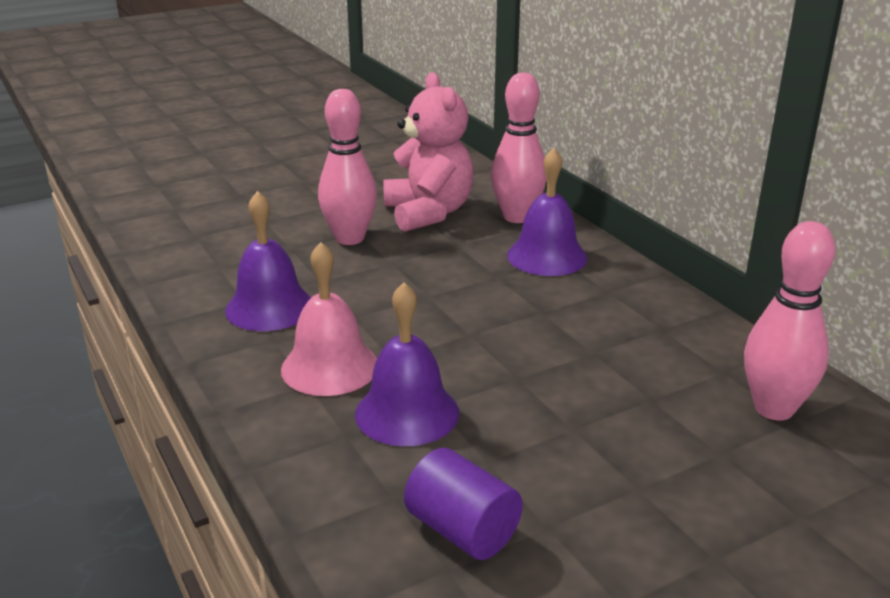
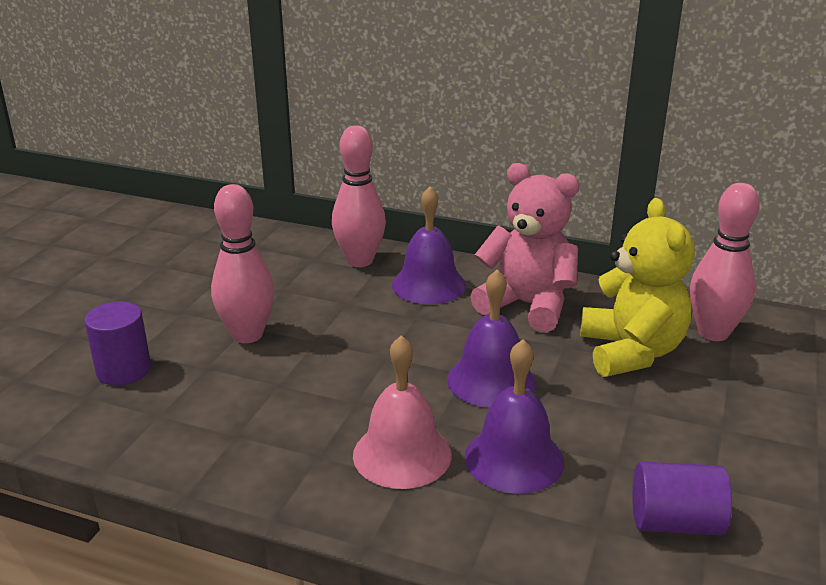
camera: 40 degrees left, 0 degrees up
purple bell [225,191,311,331] -> purple bell moved to [447,270,536,408]
pink teddy bear [383,72,474,232] -> pink teddy bear moved to [470,163,579,333]
none -> purple cylinder [84,301,151,386]
none -> yellow teddy bear [580,198,695,377]

